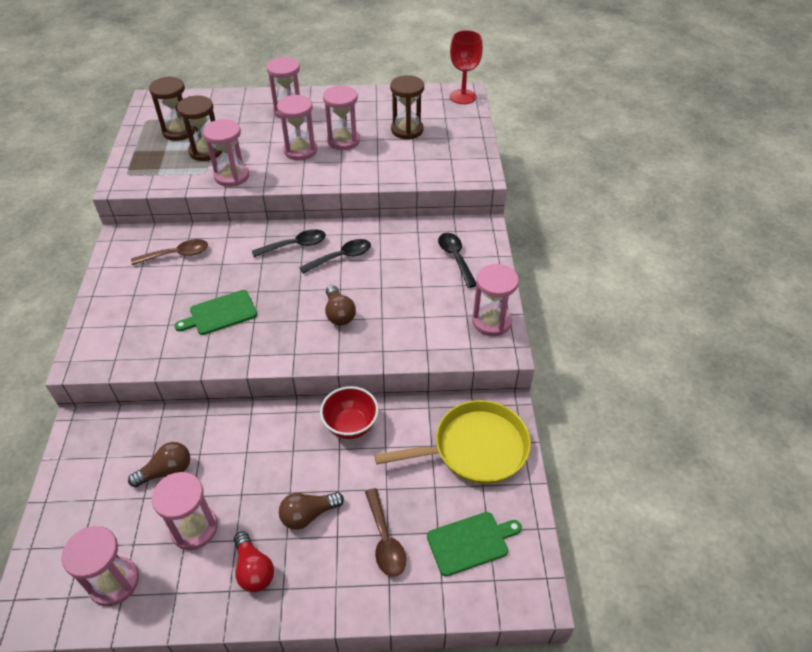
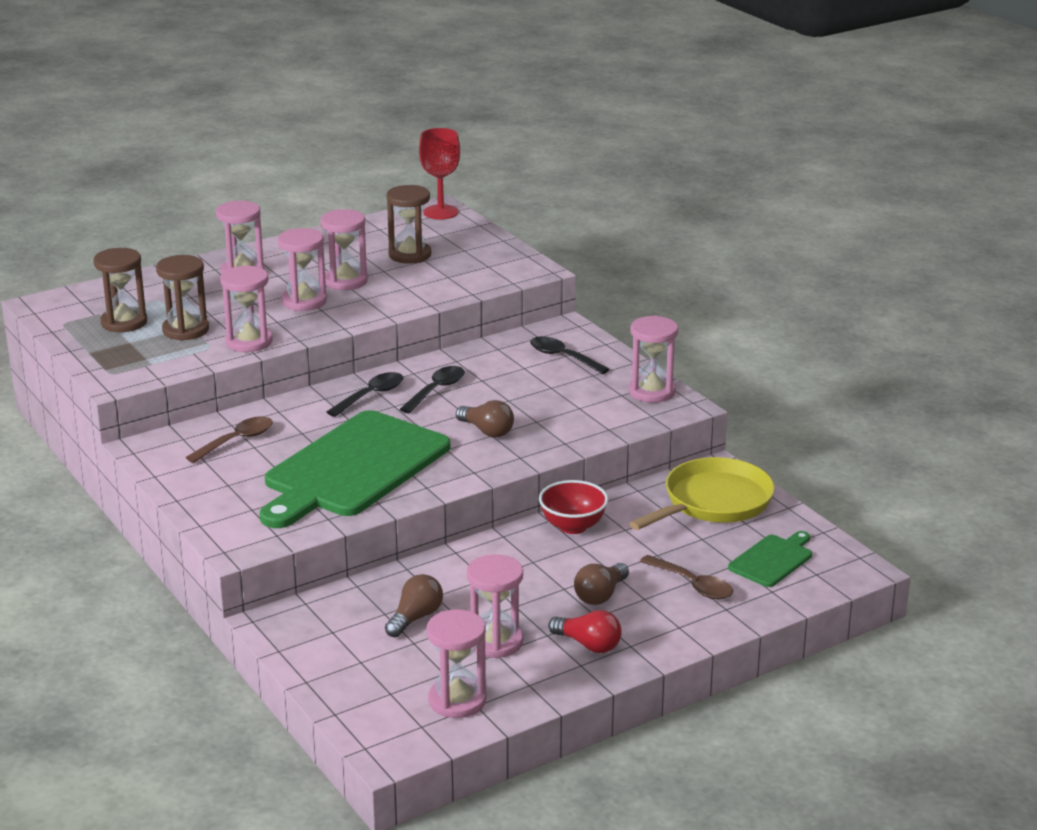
camera: 30 degrees left, 20 degrees down
green cutting board [174,290,257,335] -> green cutting board [259,410,450,528], size x2.23

